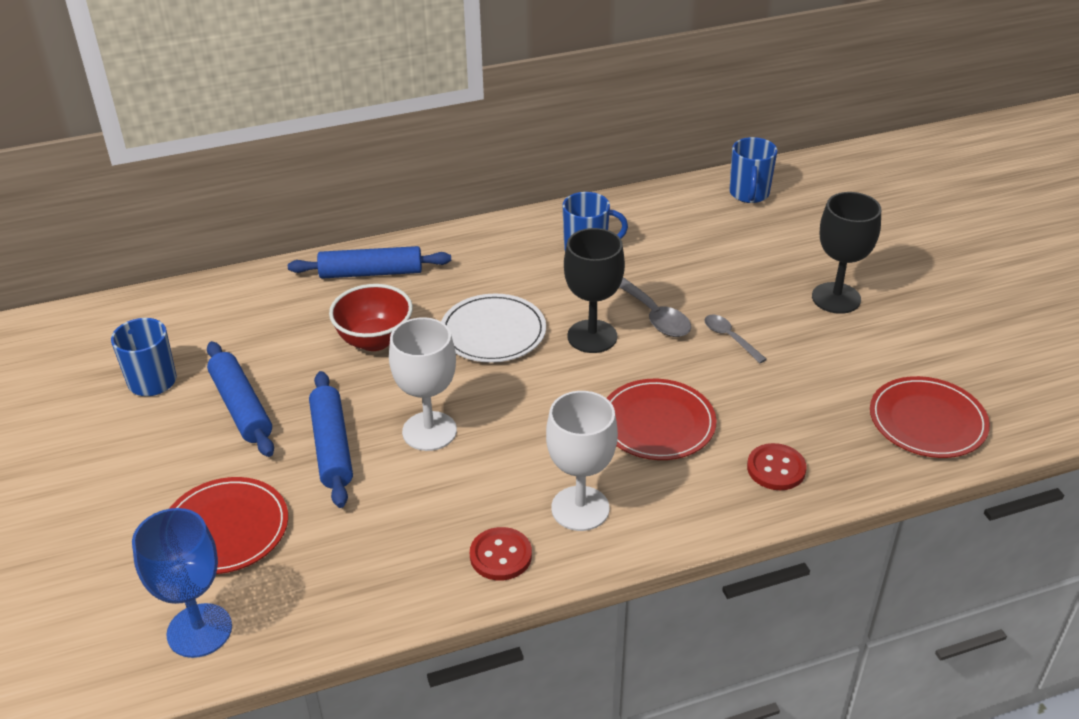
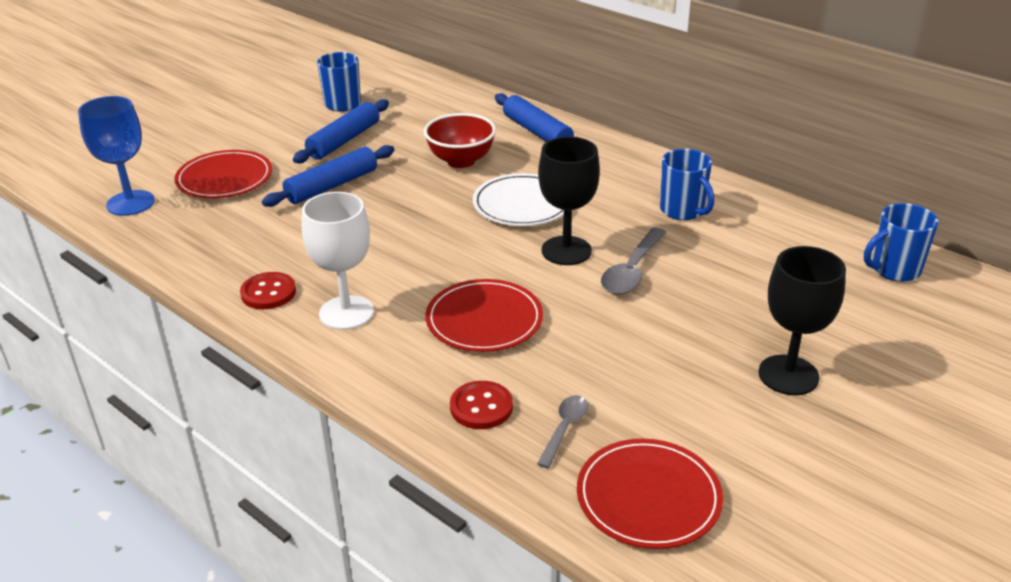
camera: 60 degrees right, 5 degrees down
white goblet [389,317,457,451] -> none
grey spoon [704,315,767,363] -> grey spoon moved to [537,395,588,468]

